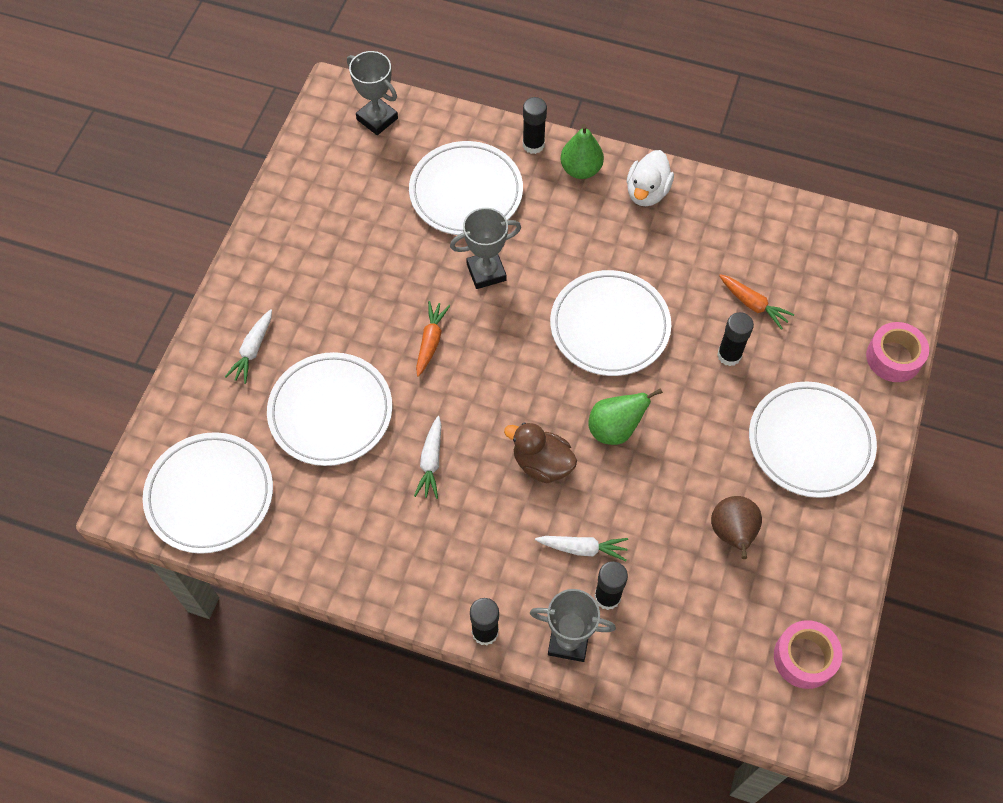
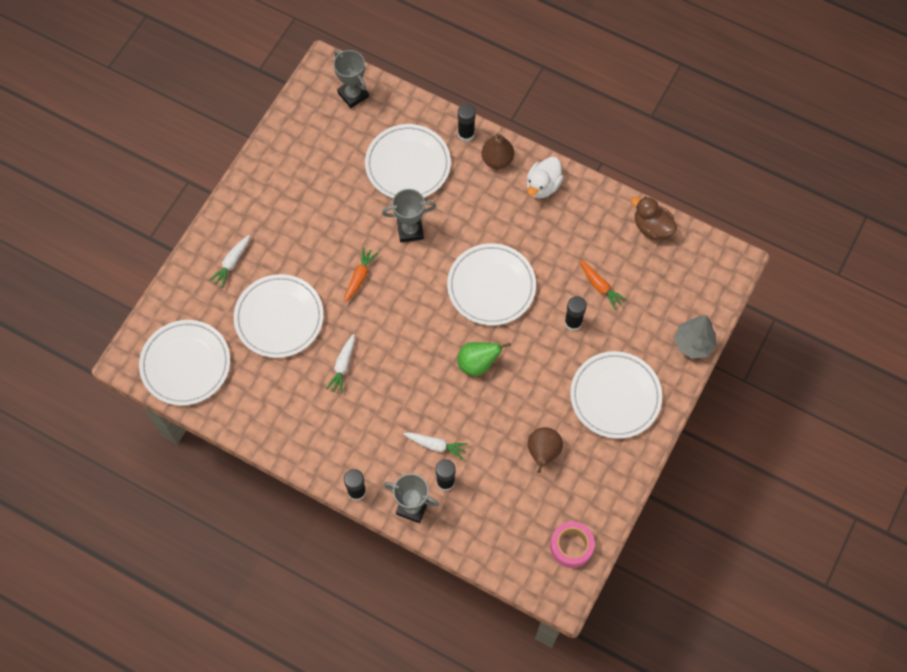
camera: 10 degrees right, 5 degrees up
brown duck [504,422,577,483] -> brown duck moved to [631,196,677,240]
green pear [561,124,604,179] -> brown pear [482,133,514,169]
pink tape [866,322,929,382] -> grey tree [674,315,716,359]

